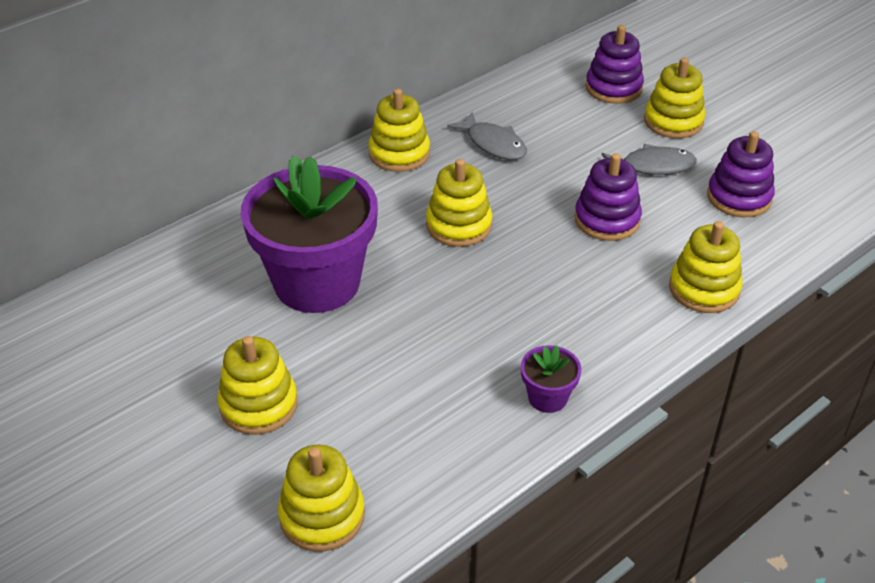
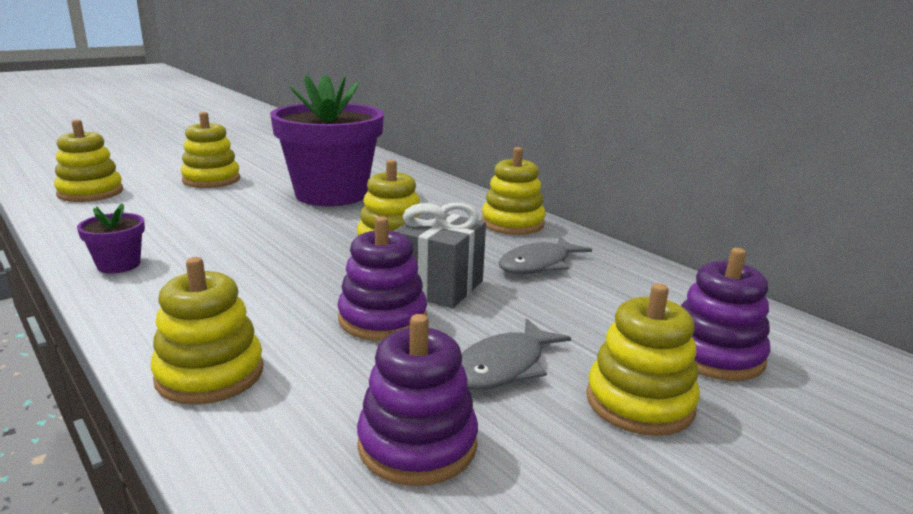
camera: 90 degrees right, 20 degrees down
grey fish [602,144,697,175] -> grey fish turned 45 degrees clockwise [461,318,571,390]
none -> grey gift [394,203,486,308]

